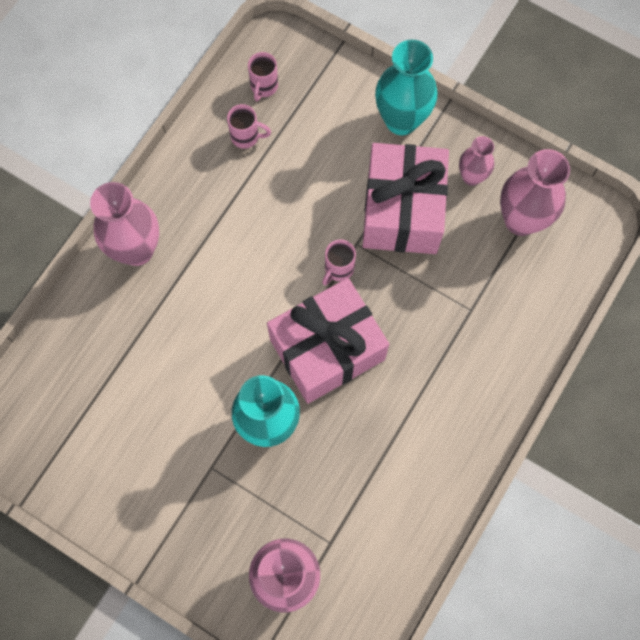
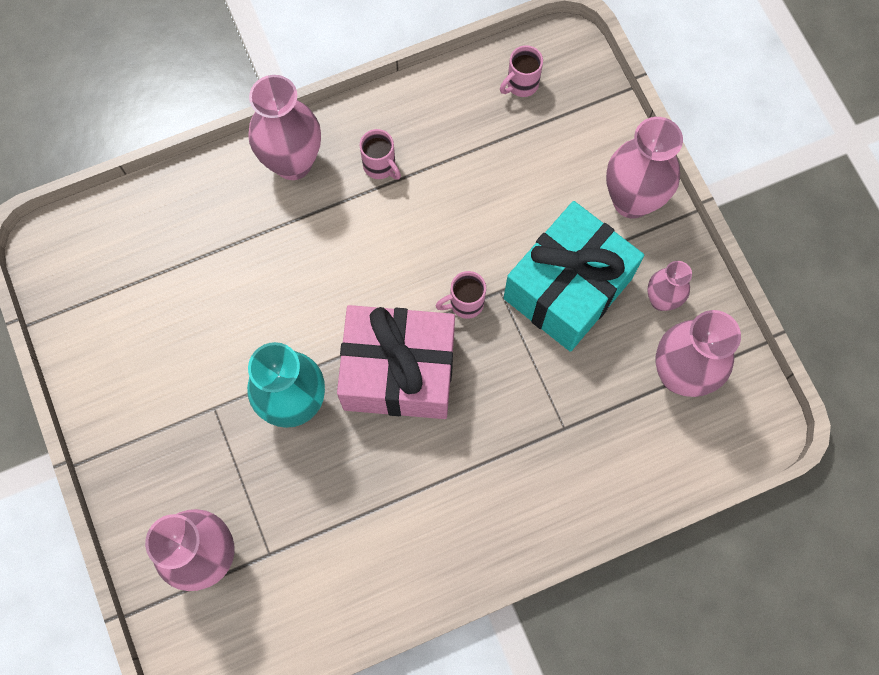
camera: 35 degrees right, 0 degrees up
pink mug [227,104,271,149] -> pink mug moved to [360,129,401,180]
pink gift [363,143,449,254] -> turquoise gift [504,201,644,352]
turquoise vase [375,40,437,135] -> pink vase [606,117,683,219]

